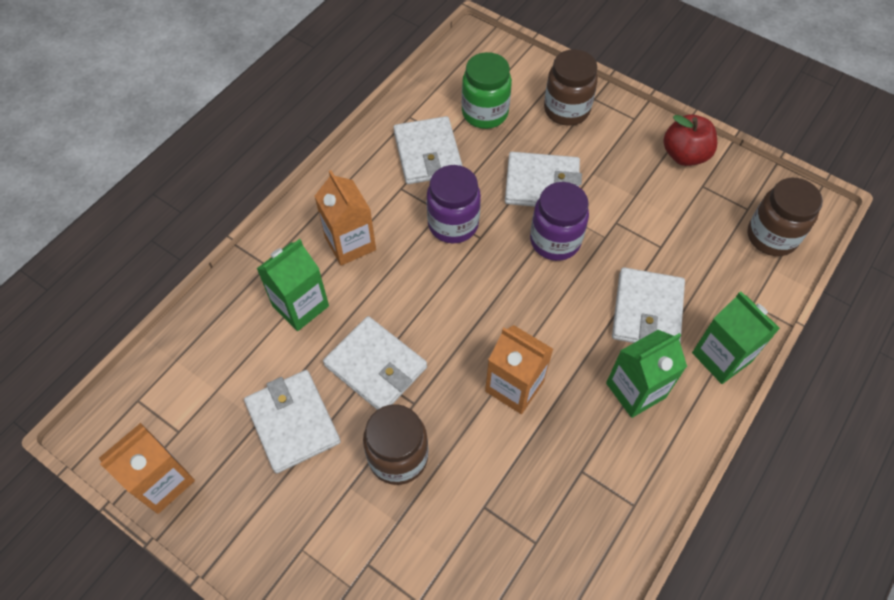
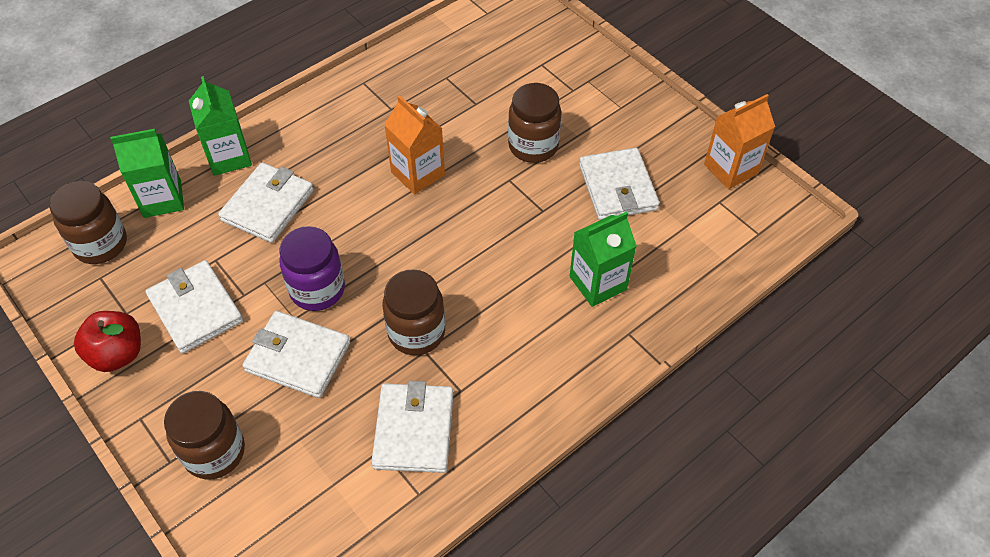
camera: 165 degrees left, 5 degrees down
orange carton [315,170,376,266] -> none
white wallet [323,316,427,410] -> white wallet moved to [146,260,243,354]
purple jar [427,165,481,243] -> brown jar [382,269,445,355]
green jar [462,52,512,129] -> none
green carton [606,330,687,418] -> green carton moved to [110,129,184,218]

